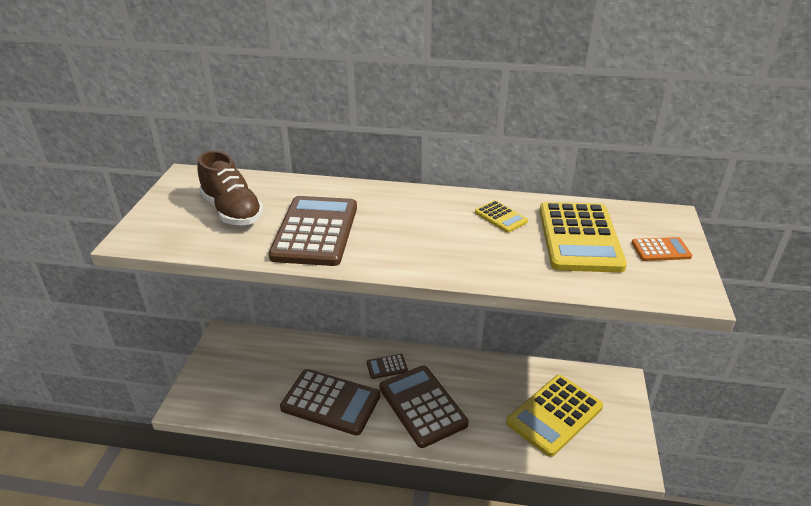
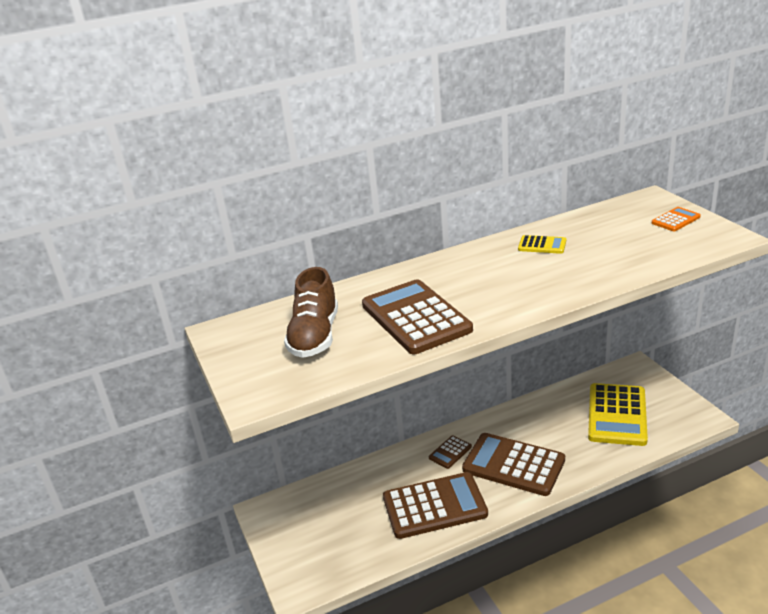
camera: 30 degrees left, 5 degrees down
brown shoe [197,151,264,225] -> brown shoe turned 75 degrees clockwise [284,267,338,358]
yellow calculator [539,202,627,273] -> none

